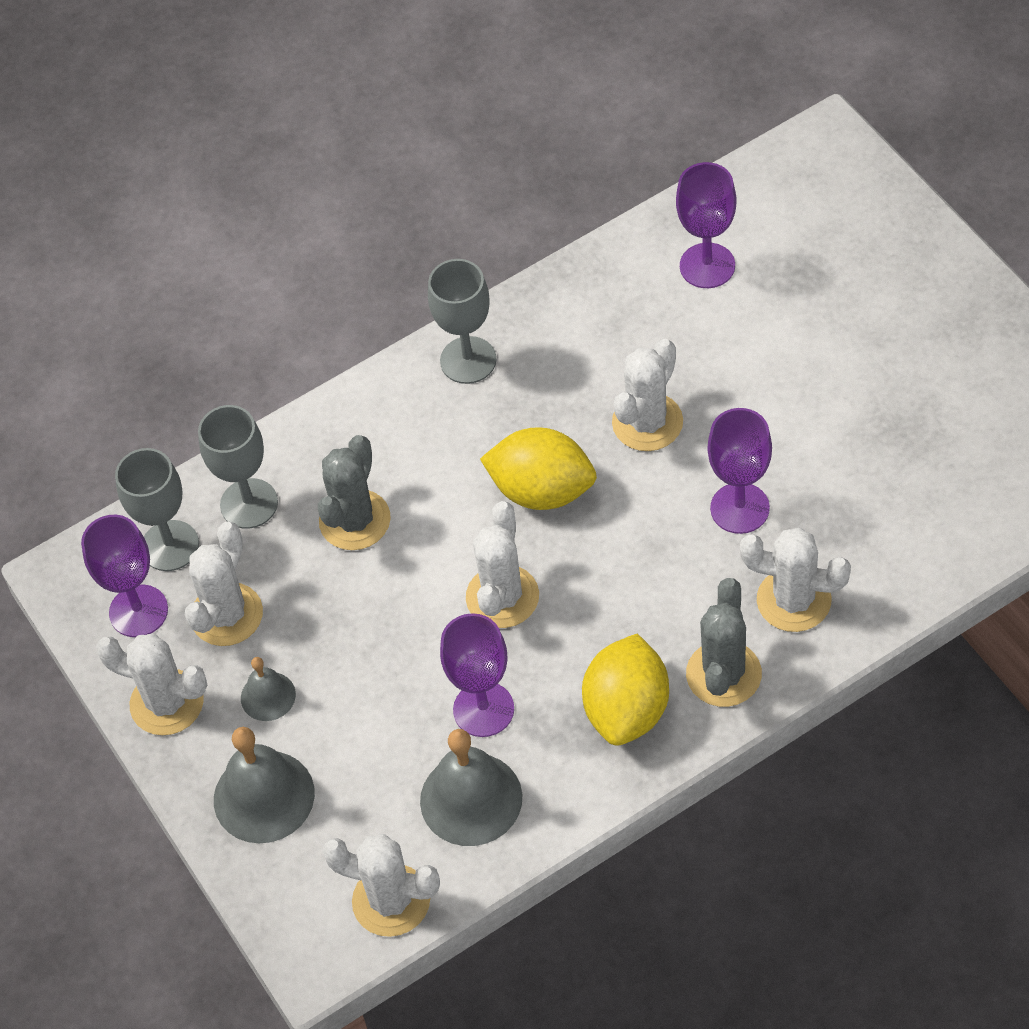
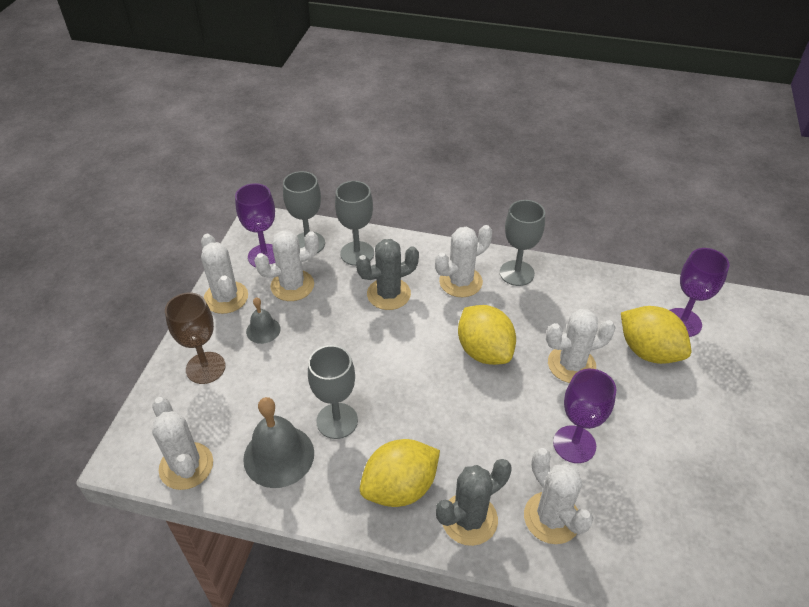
camera: 40 degrees right, 10 degrees down
grey bell [214,727,315,843] -> brown goblet [165,293,226,384]
purple goblet [440,613,514,737] -> grey goblet [308,345,358,439]
white cactus [466,501,539,628] -> white cactus moved to [435,225,492,297]
none -> yellow lemon [621,306,691,364]

